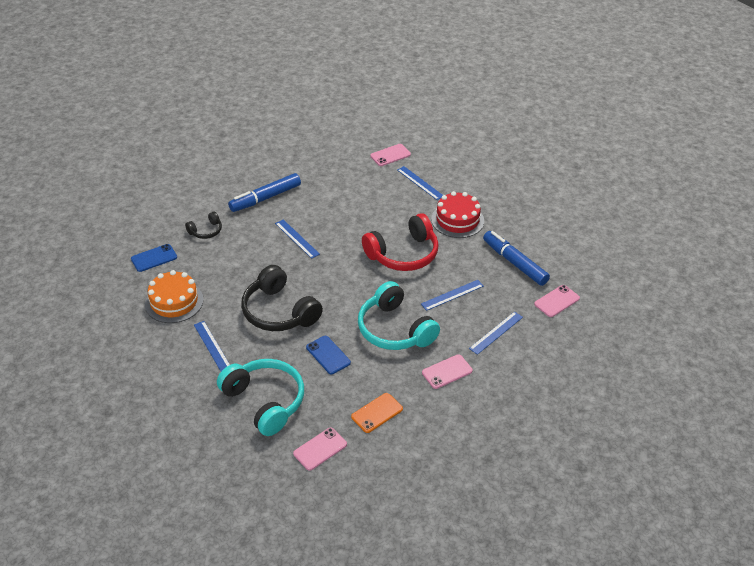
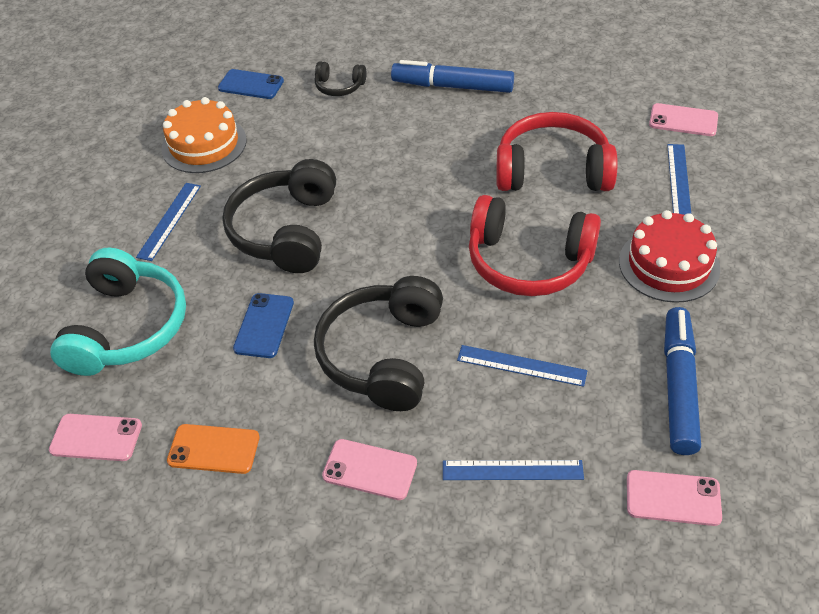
camera: 50 degrees right, 5 degrees up
blue ruler [275,219,320,259] -> none
turquoise headphones [358,281,440,350] -> black headphones [314,276,443,411]
none -> red headphones [496,112,618,191]

